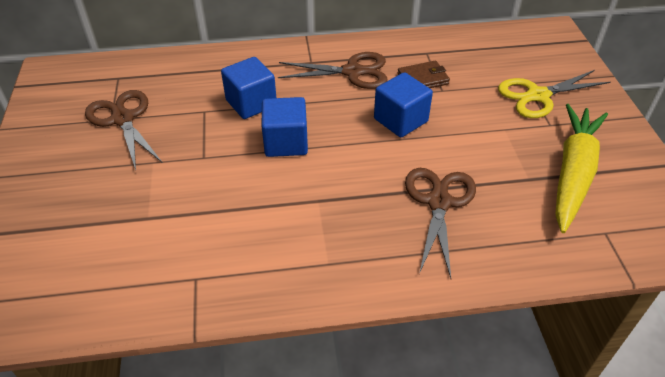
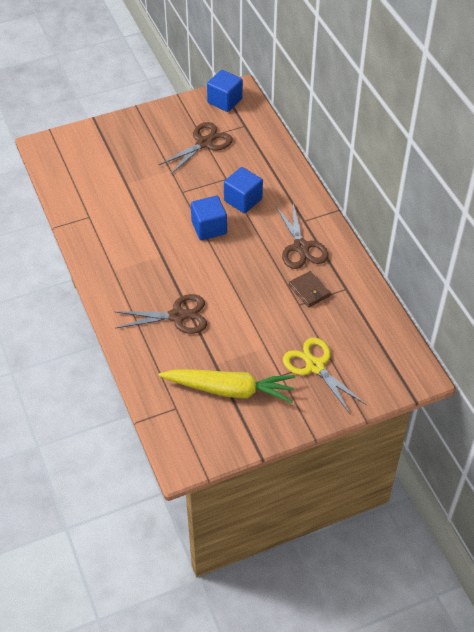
camera: 75 degrees right, 5 degrees up
blue cube [374,72,433,137] -> blue cube moved to [207,70,243,112]

